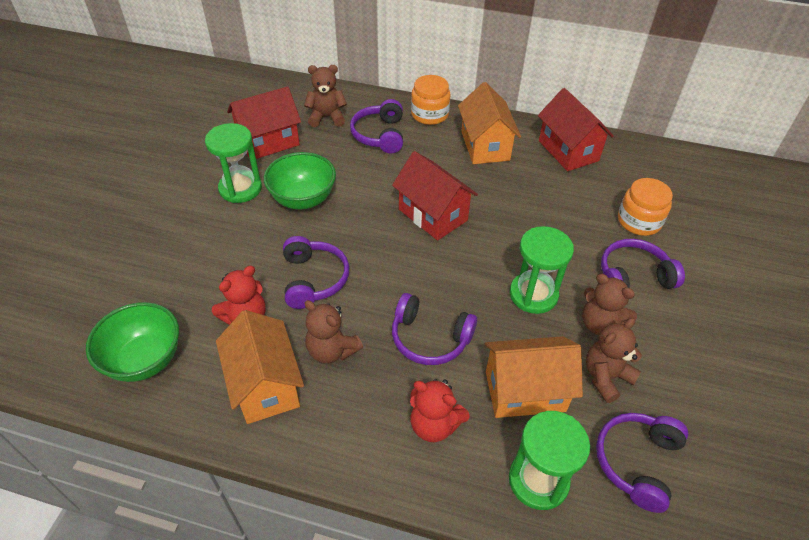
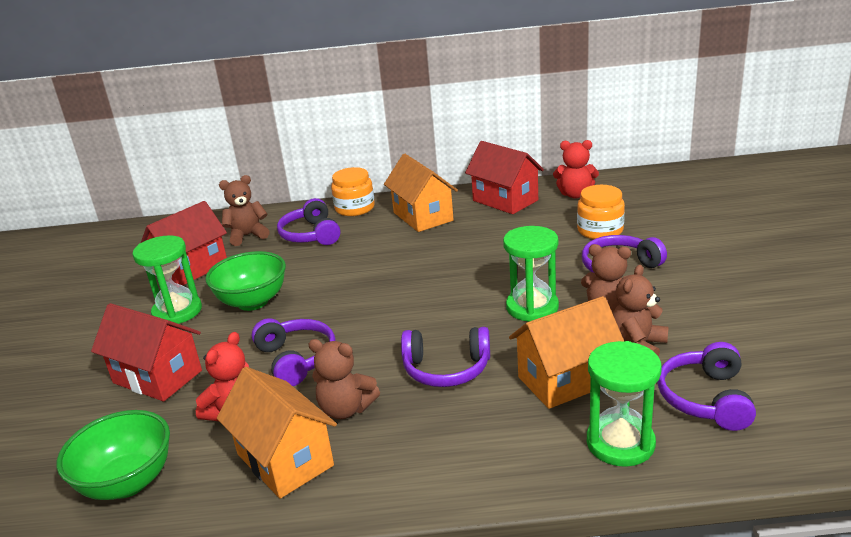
camera: 15 degrees left, 20 degrees down
red house [392,151,478,241] -> red house moved to [91,303,202,402]
red teddy bear [410,379,470,442] -> red teddy bear moved to [553,140,599,199]

